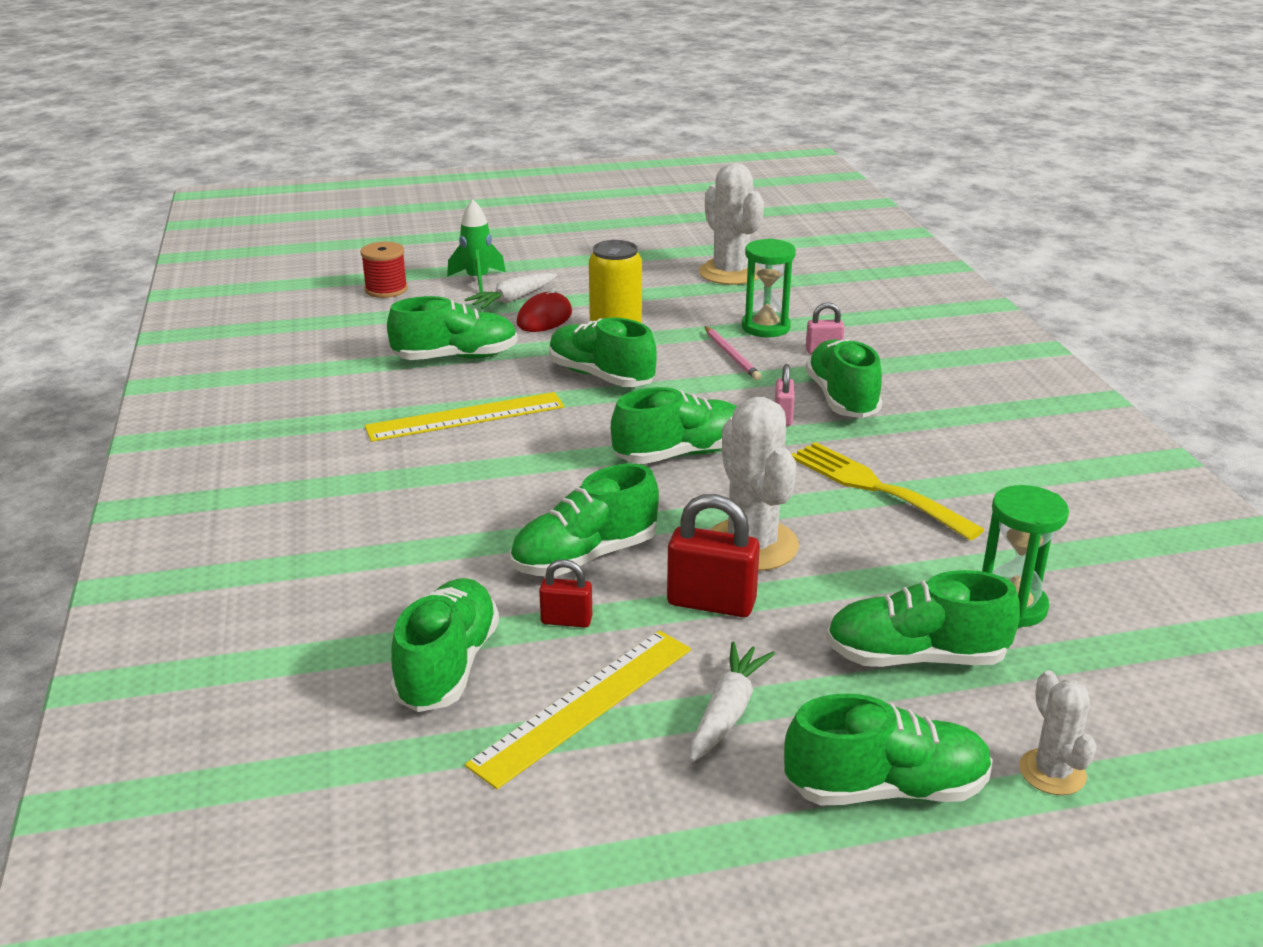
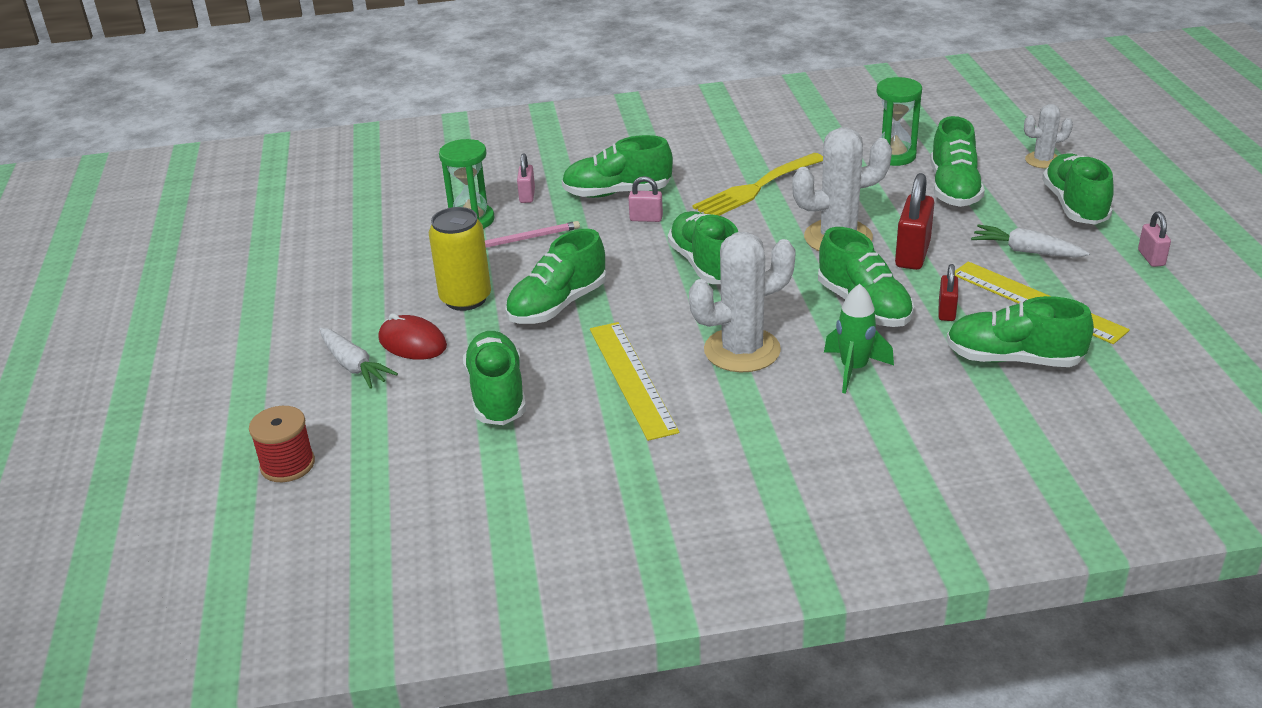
camera: 85 degrees left, 5 degrees up
green rocket [447,199,506,293] -> green rocket moved to [824,284,894,394]
white cactus [699,163,764,285] -> white cactus moved to [689,232,796,373]
none -> pink padlock [1138,211,1171,267]

